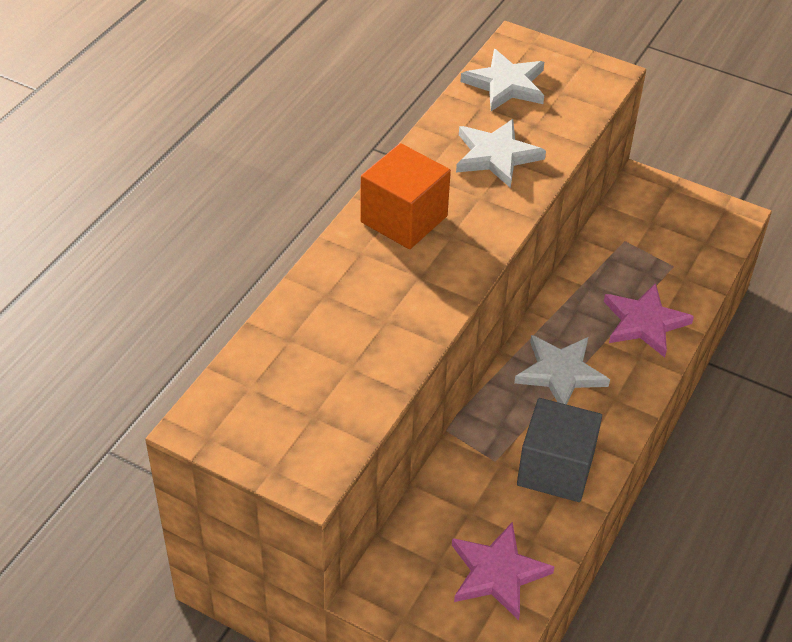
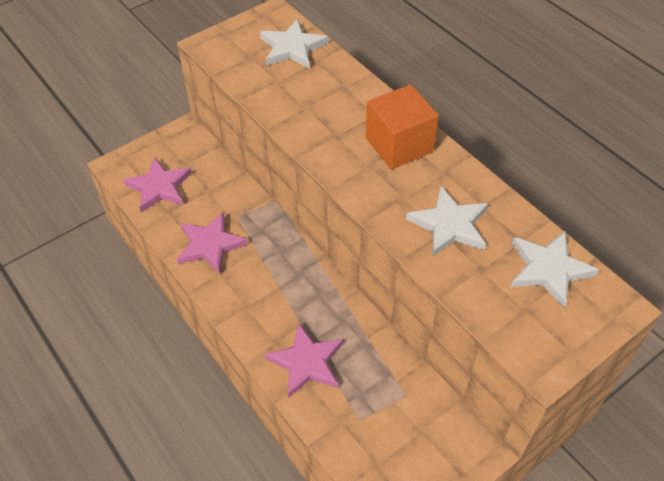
camera: 115 degrees right, 5 degrees up
white star [514,335,610,405] -> white star moved to [260,19,328,68]
grey cube [517,398,602,502] -> pink star [177,212,248,274]

